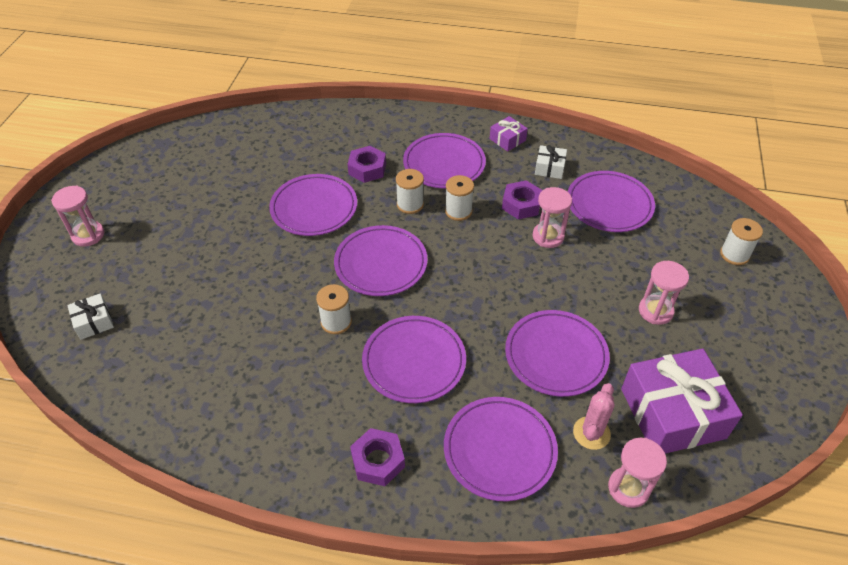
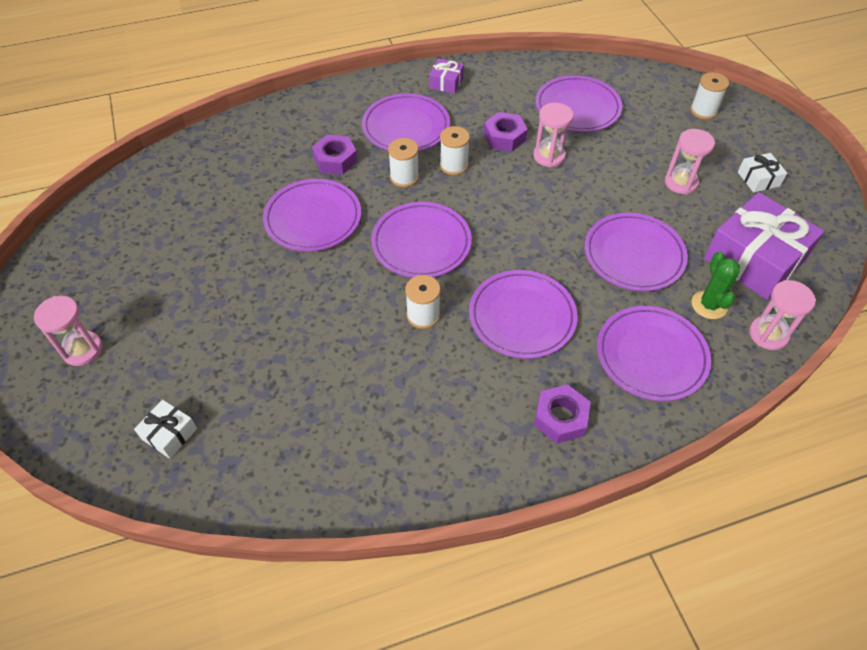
camera: 30 degrees left, 5 degrees up
white gift [535,145,567,179] -> white gift moved to [738,153,787,193]
pink cactus [573,383,615,450] -> green cactus [692,251,740,319]

